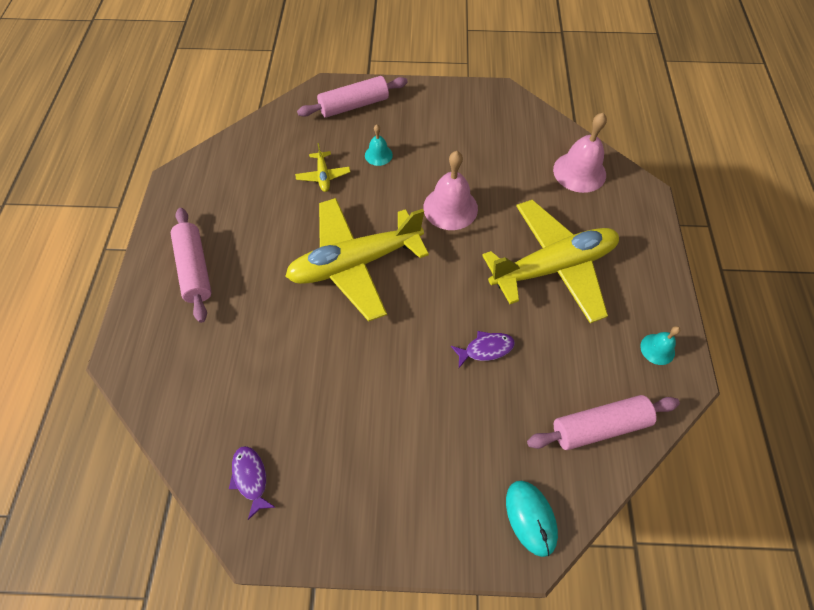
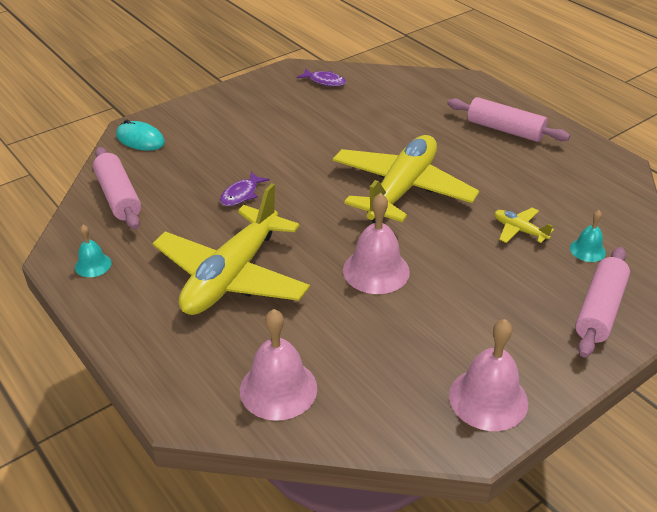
camera: 140 degrees right, 20 degrees down
turquoise bell [365,124,393,166] -> turquoise bell moved to [570,210,606,262]
pink rolling pin [527,395,680,450] -> pink rolling pin turned 60 degrees counterclockwise [93,147,141,229]
none -> pink bell [449,319,528,431]

